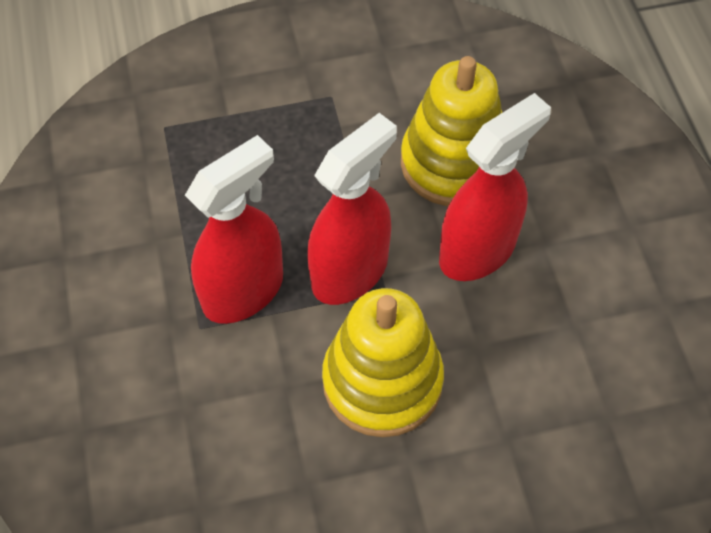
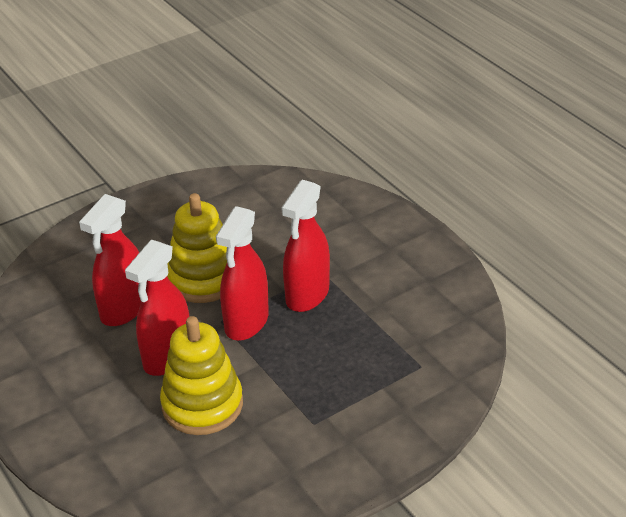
camera: 160 degrees right, 20 degrees down
none -> red spray bottle [79,194,141,326]

